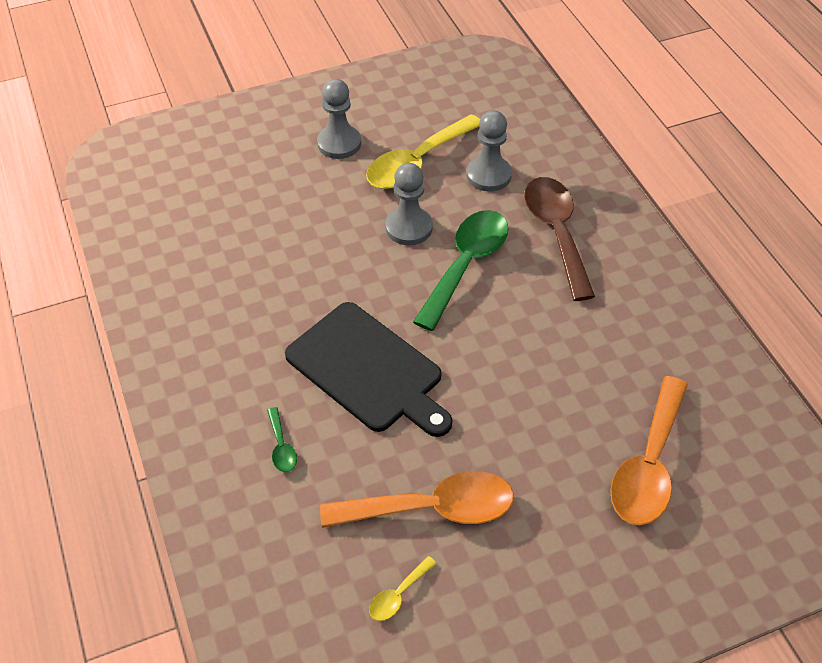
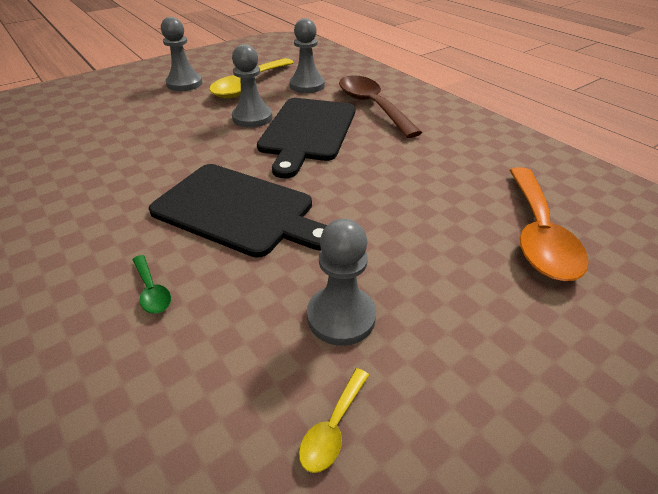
camera: 15 degrees left, 10 degrees down
orange spoon [320,471,514,528] -> grey pawn [307,219,376,346]
green spoon [413,210,508,331] -> black cutting board [257,98,356,178]

